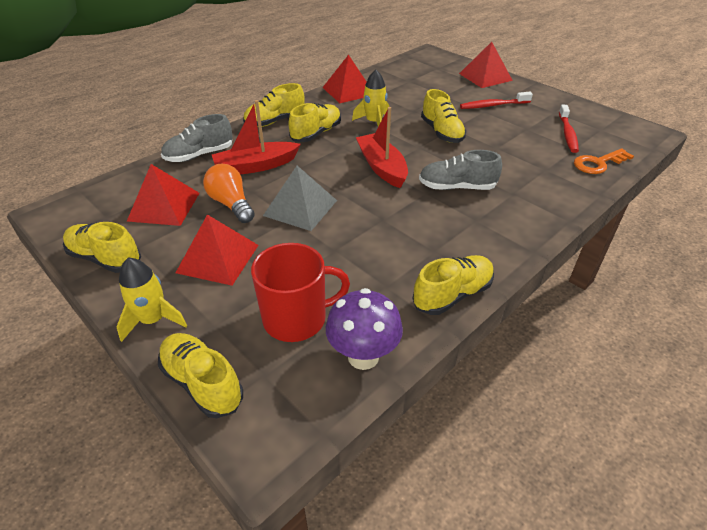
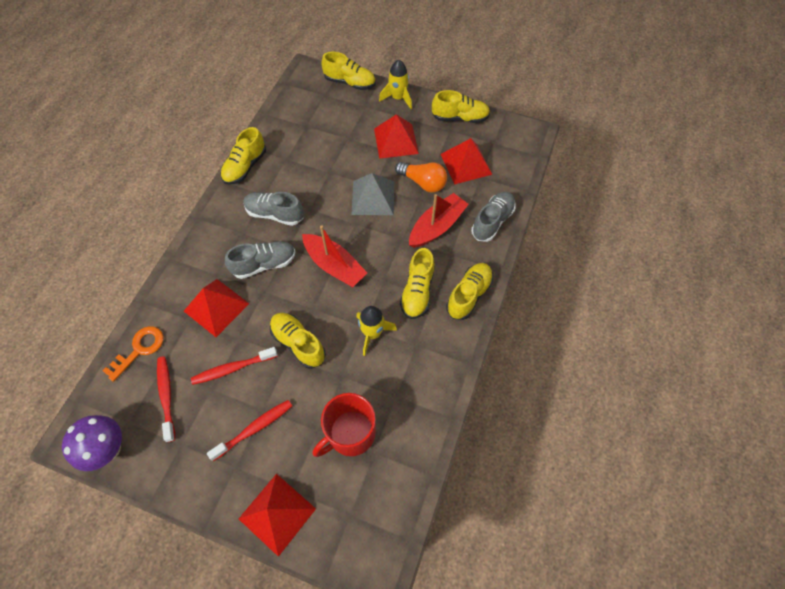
camera: 155 degrees right, 20 degrees up
red mug [251,243,350,342] -> red mug moved to [313,393,376,457]
red pyramid [322,55,367,103] -> red pyramid moved to [184,279,249,337]
purple mushroom [326,288,403,370] -> purple mushroom moved to [62,415,122,471]
none -> red toothbrush [191,347,278,385]
none -> grey shoe [243,192,304,226]

